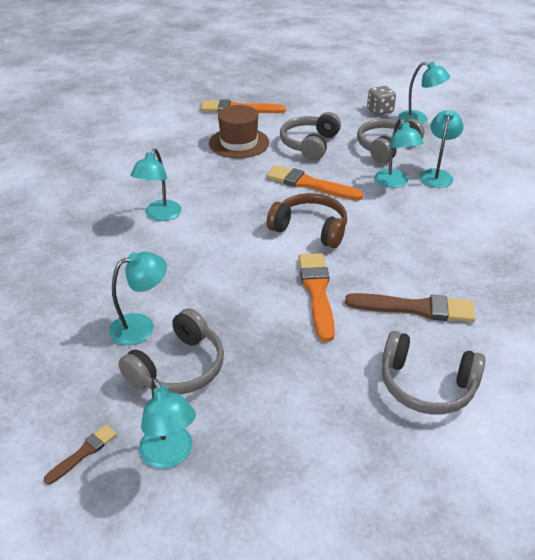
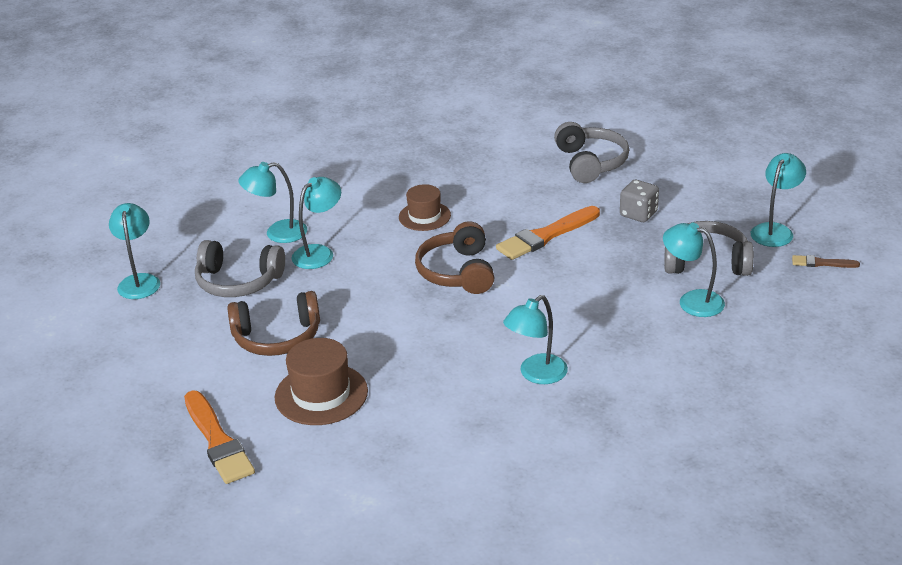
camera: 120 degrees left, 5 degrees down
turquoise lamp [131,148,181,221] -> turquoise lamp turned 150 degrees clockwise [503,295,568,384]
orange brush [266,165,364,201] -> none
grey headphones [280,112,341,161] -> brown headphones [227,291,320,356]
brown brush [345,293,475,322] -> none
grey dice [367,86,396,115] -> grey dice moved to [620,180,659,222]
none -> brown hat [399,184,451,231]

